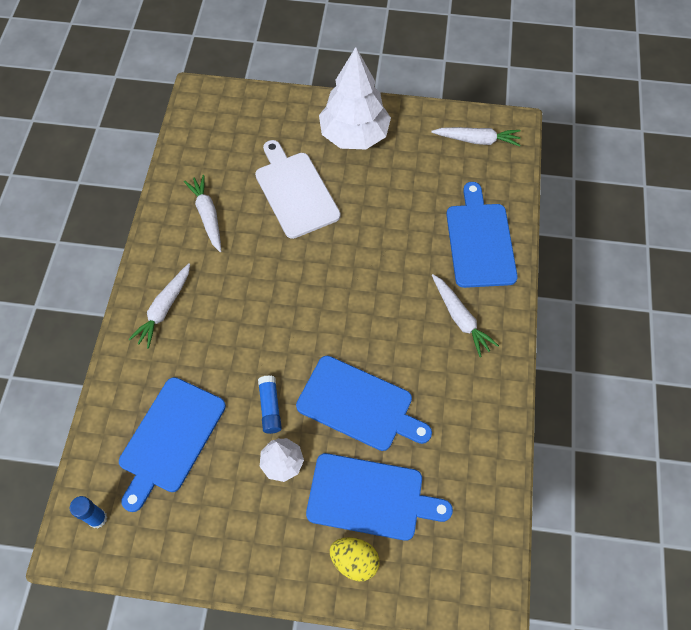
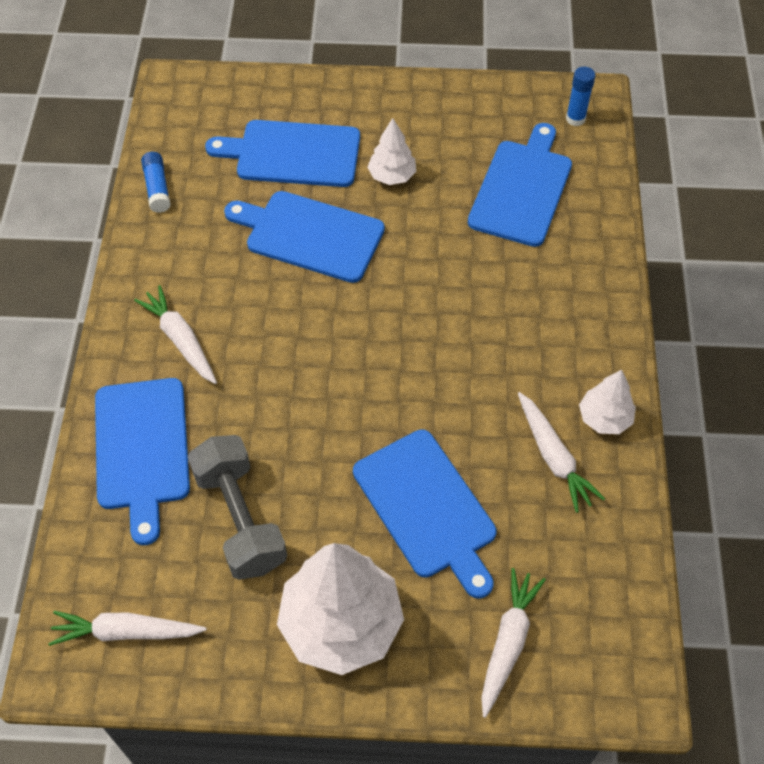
camera: 175 degrees right, 5 degrees down
white carrot [129,263,190,349] -> white carrot moved to [481,568,546,718]
white cutting board [255,140,341,239] -> blue cutting board [353,429,497,599]
blue glue stick [258,375,282,434] -> blue glue stick moved to [141,152,171,213]
yellow egg [330,537,379,581] -> none
none -> grey dumbbell [188,435,287,580]
none -> white tree [579,370,636,434]

